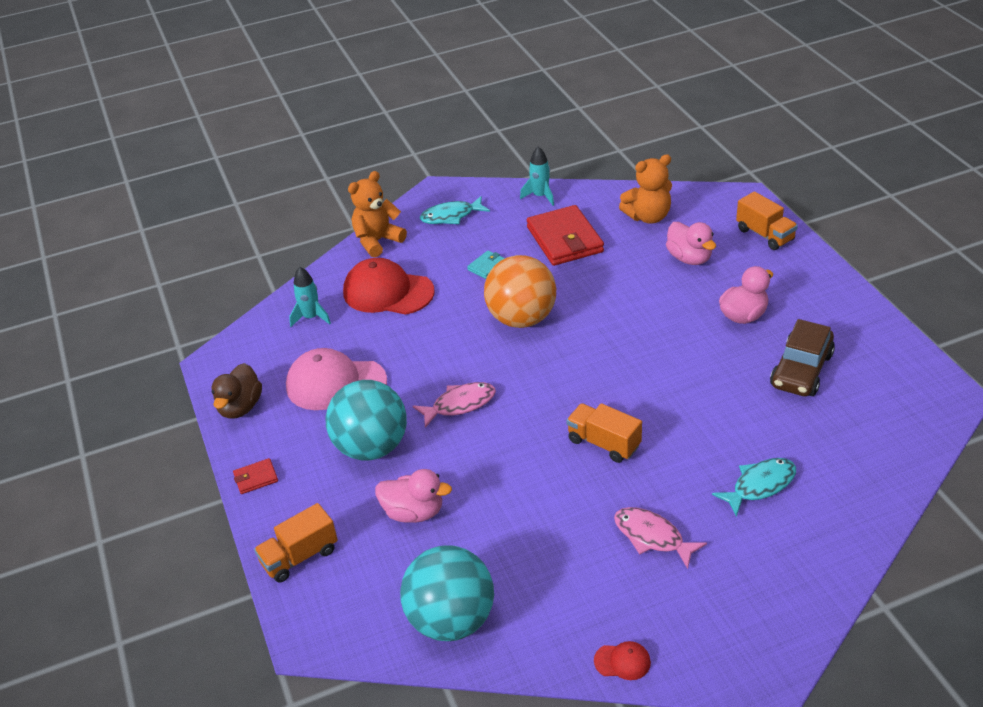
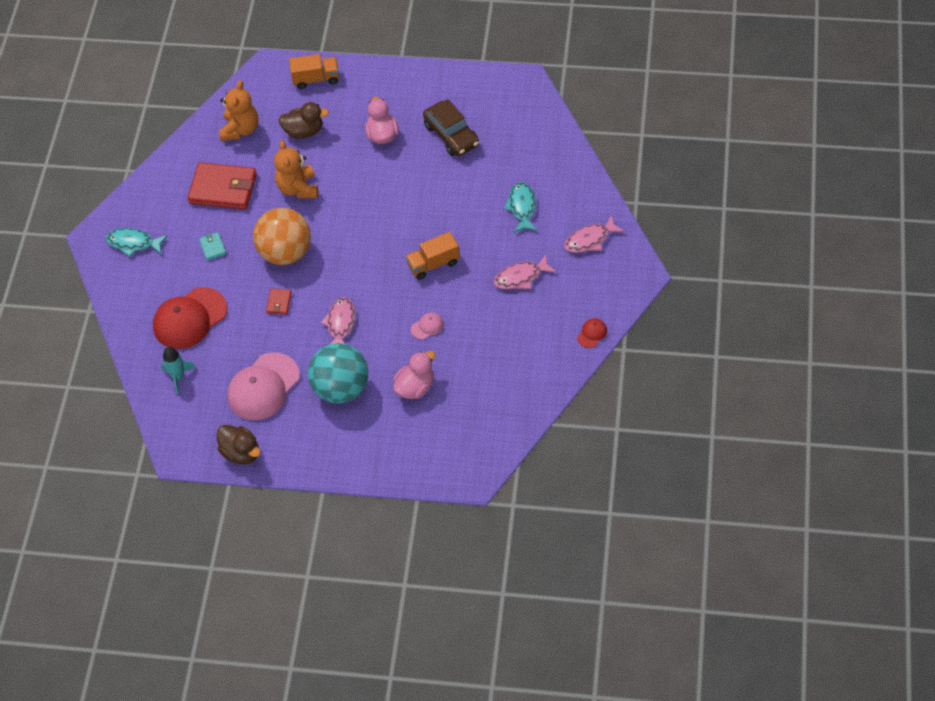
camera: 60 degrees left, 15 degrees up
red wallet [233,458,278,494] -> red wallet moved to [266,288,292,315]
orange truck [254,503,338,583] -> none
orange teddy bear [348,171,407,258] -> orange teddy bear moved to [274,140,318,199]
turquoise ball [400,546,494,641] -> none
turquoise fish [420,196,490,224] -> turquoise fish turned 90 degrees clockwise [106,228,168,257]
turquoise rocket [520,146,554,206] -> none
pink duck [666,222,716,265] -> brown duck [278,102,329,139]
none -> pink cap [411,313,444,340]
none -> pink fish [564,215,625,253]

